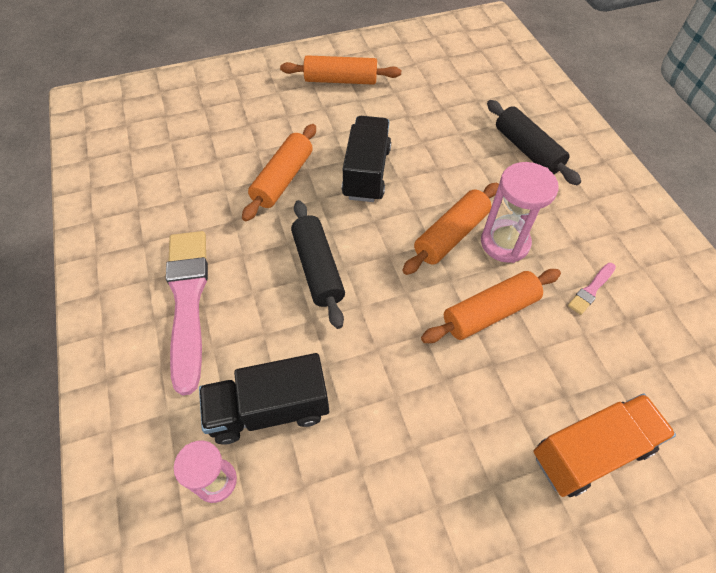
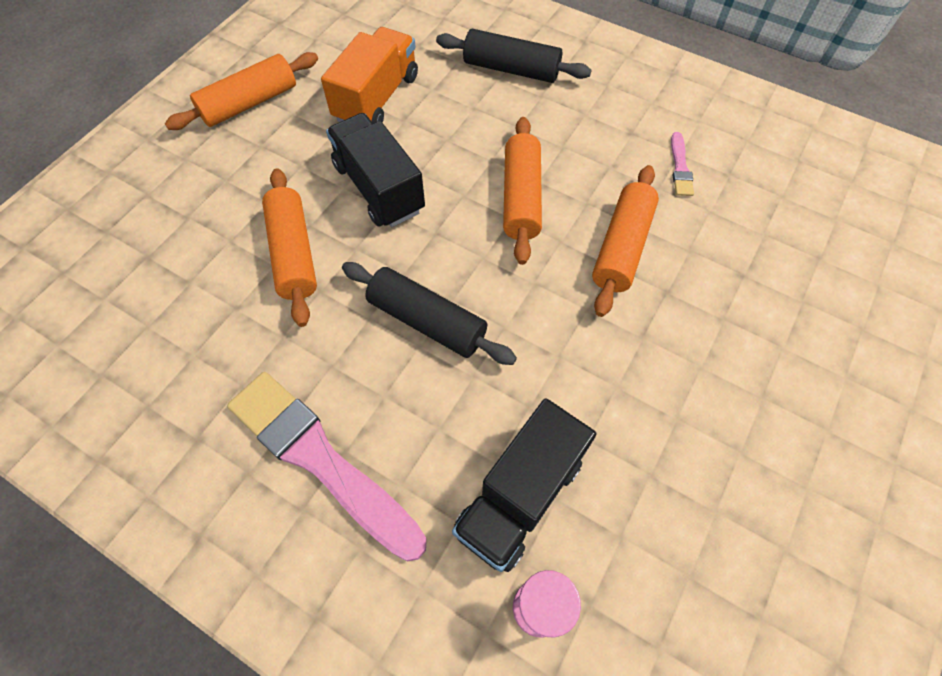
camera: 40 degrees left, 5 degrees up
pink hourglass [481,162,559,263] -> none
orange truck [533,394,676,497] -> orange truck moved to [321,27,418,123]

